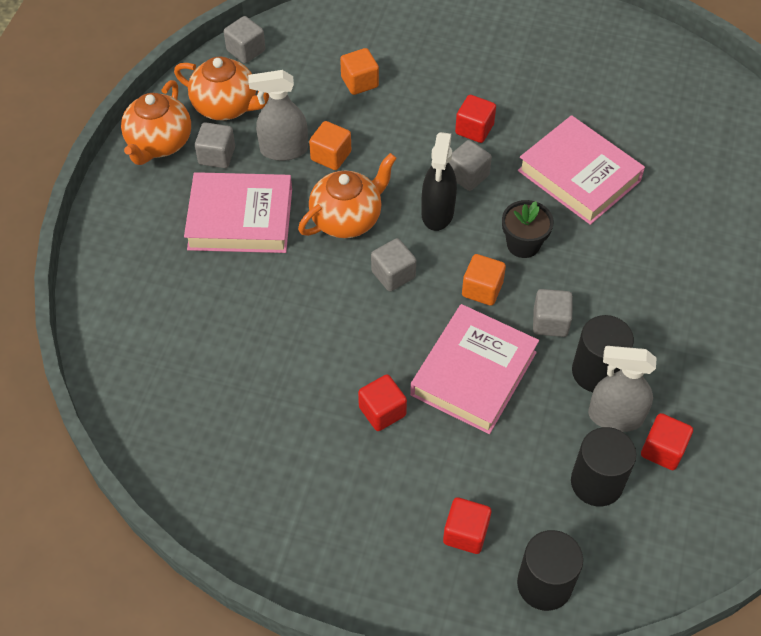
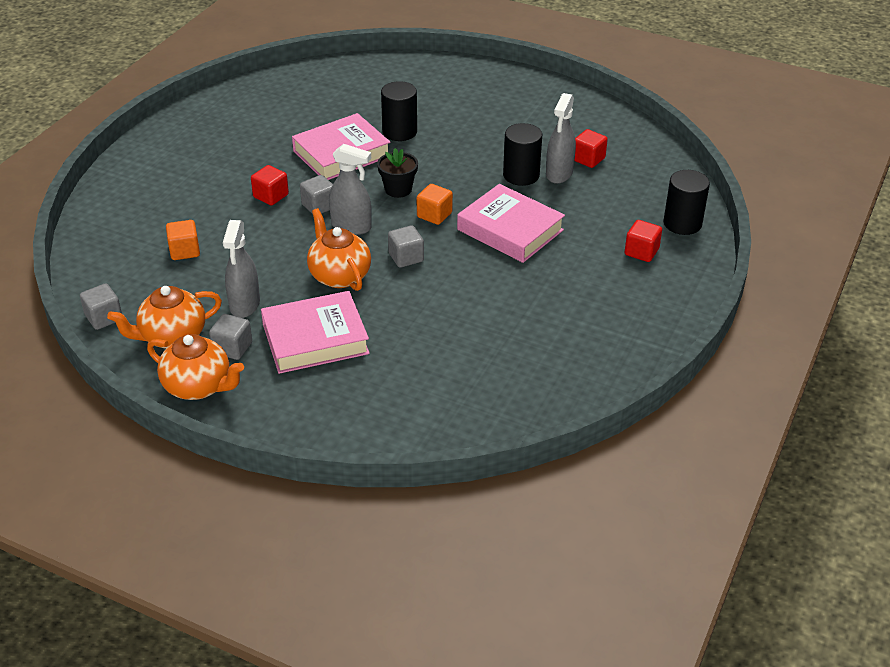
camera: 80 degrees left, 15 degrees down
orange teapot [174,56,269,120] -> orange teapot turned 150 degrees counterclockwise [107,286,222,348]
pink book [184,172,292,253] -> pink book turned 60 degrees clockwise [261,291,370,374]
orange cube [309,121,351,170] -> none
red cube [358,374,407,431] -> none
black spray bottle [421,132,457,231] -> grey spray bottle [329,144,372,235]
grey cube [533,289,573,337] -> none
black cylinder [571,427,637,506] -> black cylinder moved to [381,81,417,141]

